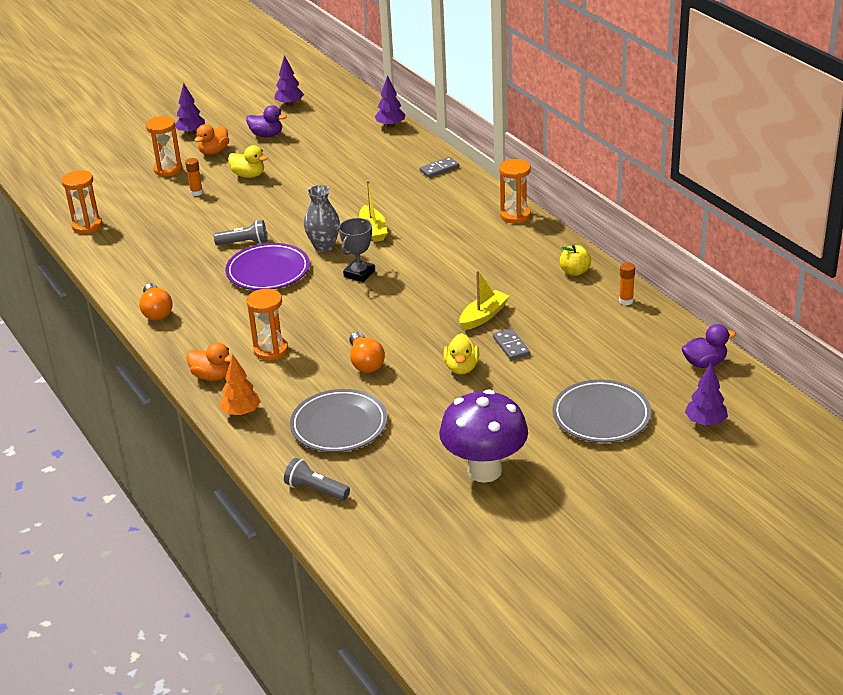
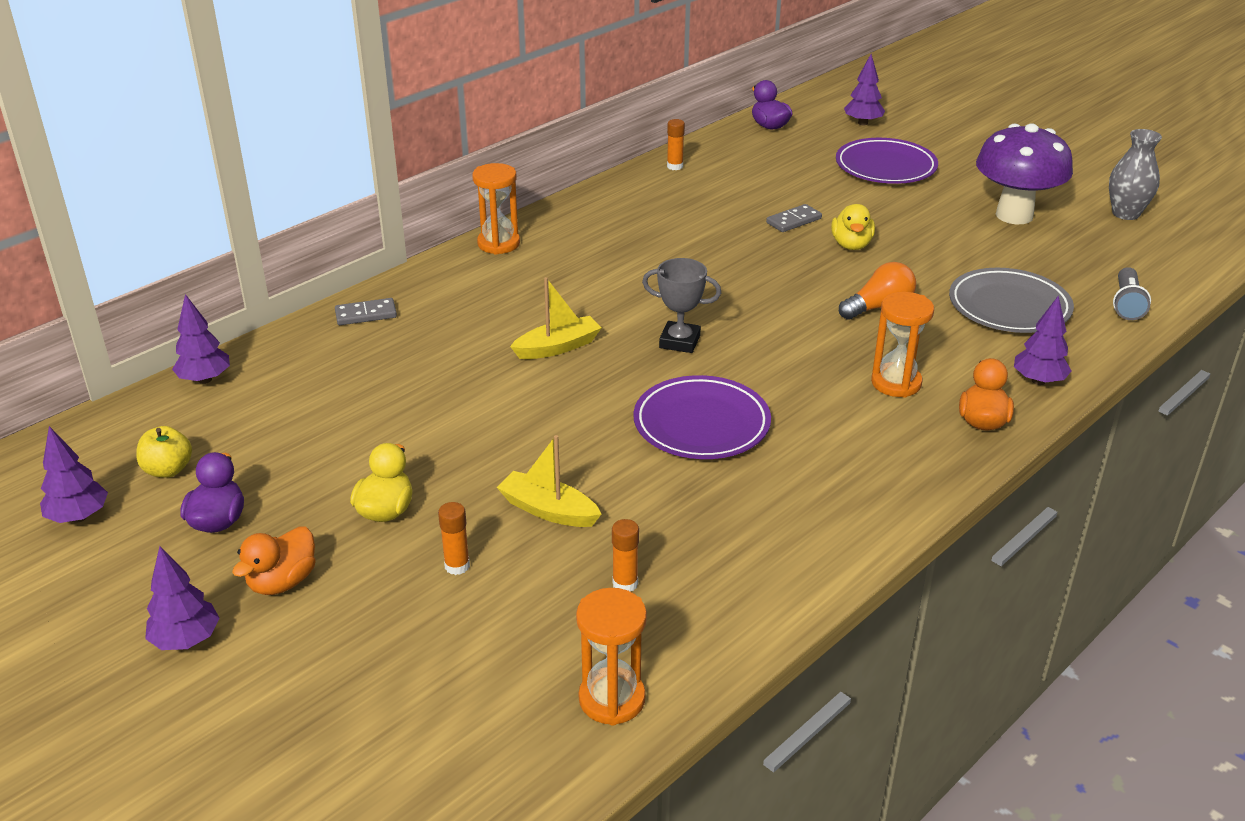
camera: 105 degrees left, 0 degrees up
orange light bulb [139,283,173,320] -> none
orange hourglass [146,116,182,177] -> none
orange duck [194,124,229,155] -> orange duck turned 105 degrees clockwise [232,527,316,595]
grey flashlight [213,220,267,245] -> none
orange tree [220,354,261,416] -> purple tree [1014,295,1071,385]
grey vase [304,185,340,252] -> grey vase moved to [1109,129,1162,220]
grey domino [420,157,459,178] -> grey domino turned 60 degrees counterclockwise [335,298,397,325]
yellow duck [443,333,479,374] -> yellow duck turned 105 degrees clockwise [831,204,875,250]
yellow boat [459,270,509,330] -> yellow boat moved to [497,435,601,527]
grey plate [552,379,651,443] -> purple plate [836,138,938,184]
yellow apple [560,244,591,276] -> yellow apple moved to [136,426,192,478]
none -> orange glue stick [612,519,639,592]

